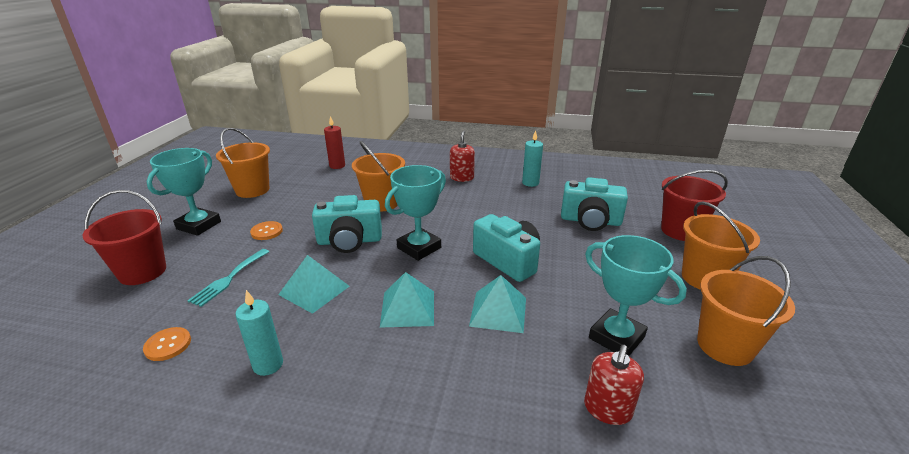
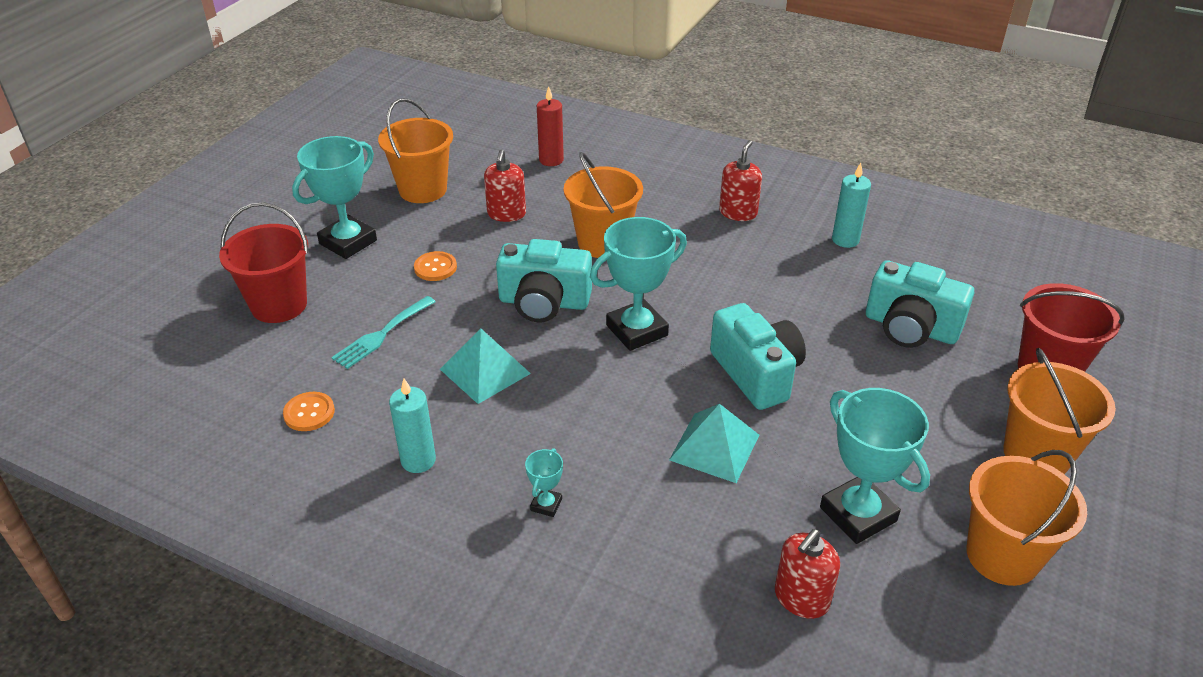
camera: 15 degrees right, 10 degrees up
turquoise pyramid [380,272,434,327] -> none
none -> red soap dispenser [484,149,526,222]
none -> turquoise trophy [525,448,563,517]

